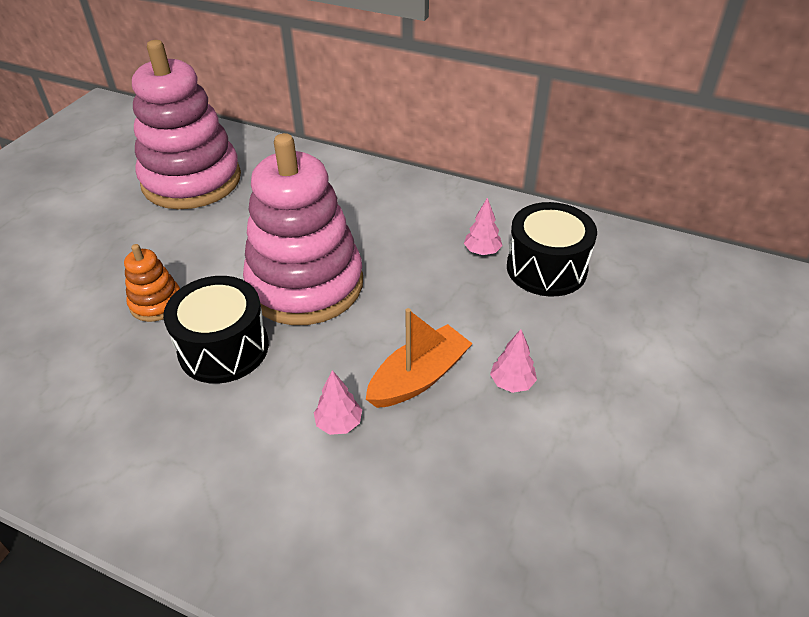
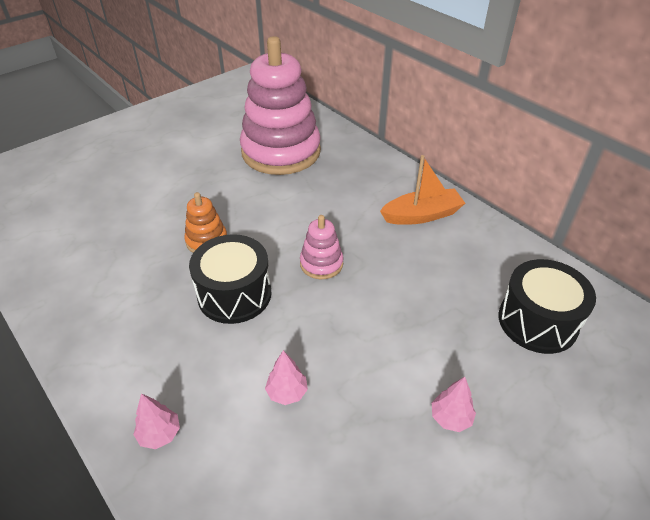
camera: 25 degrees right, 0 degrees up
pink stacking toy [243,133,363,325] -> pink stacking toy [300,215,343,279], size x0.44
orange boat [366,308,473,408] -> orange boat moved to [380,155,465,225]
pink tree [464,198,502,255] -> pink tree moved to [133,393,180,449]

